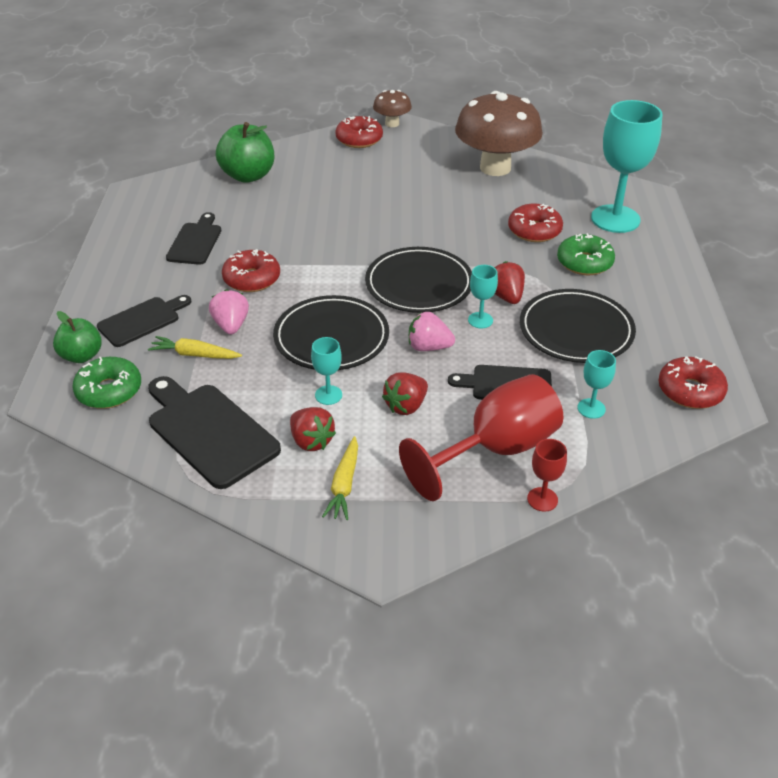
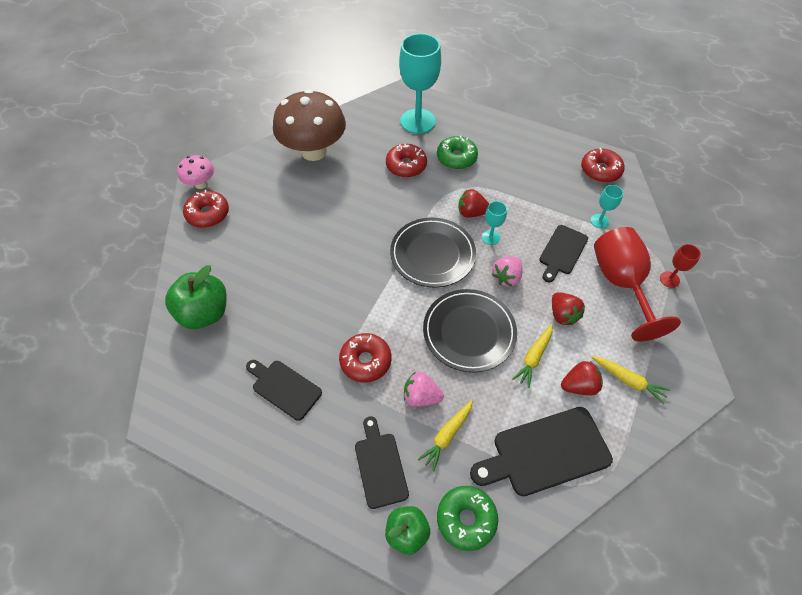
camera: 65 degrees left, 15 degrees up
turquoise goblet [311,337,342,405] -> yellow carrot [513,324,553,388]
brown mushroom [373,90,412,127] -> pink mushroom [177,155,214,189]
black plate [520,289,636,363] -> none

